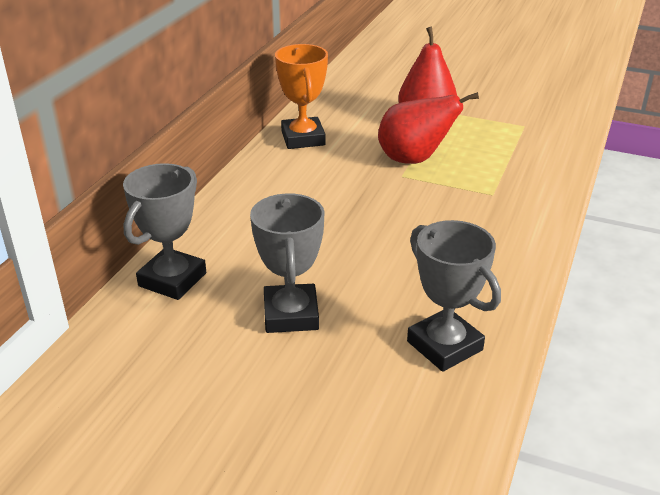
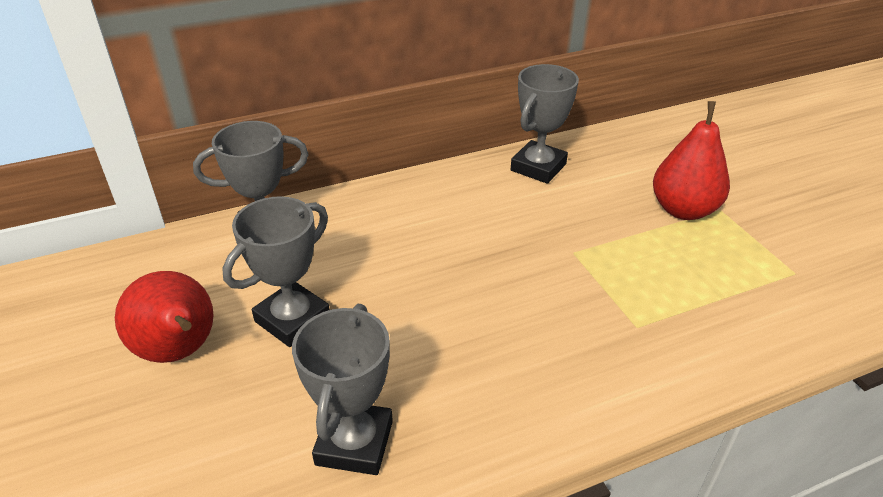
camera: 45 degrees right, 5 degrees up
orange trophy [275,44,328,149] -> grey trophy [511,64,579,184]
red pear [378,92,479,164] -> red pear moved to [115,271,214,363]

